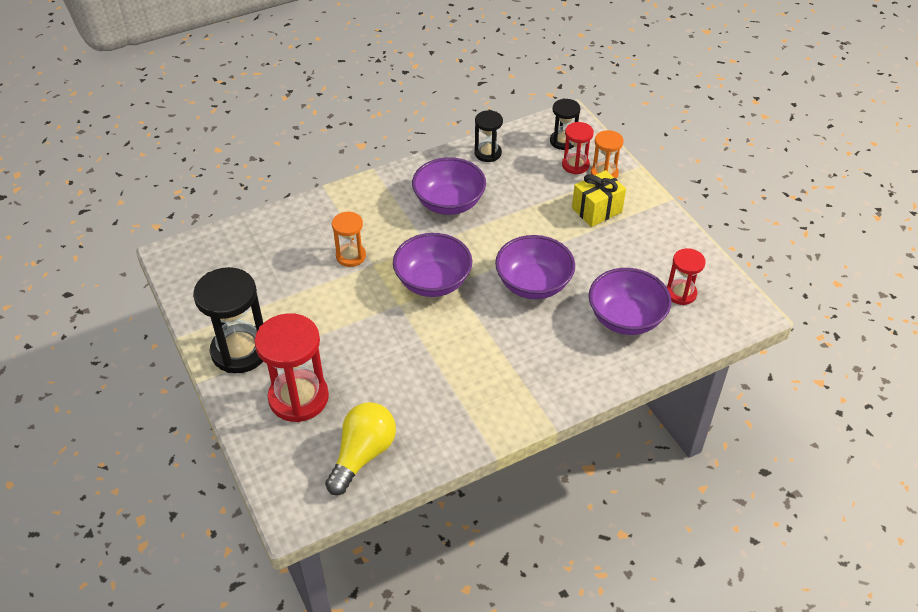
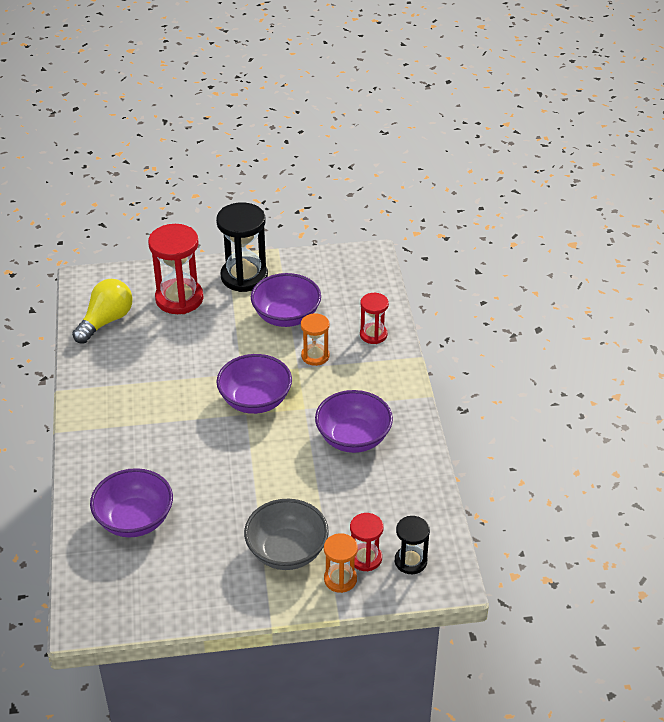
camera: 110 degrees right, 5 degrees down
yellow light bulb [325,402,396,495] -> yellow light bulb turned 105 degrees counterclockwise [72,279,132,344]
black hourglass [474,110,503,162] -> none
purple bowl [495,235,575,299] -> purple bowl moved to [251,273,321,327]
yellow gift [572,170,626,227] -> grey bowl [244,499,329,570]
red hourglass [667,248,706,305] -> red hourglass moved to [360,293,389,344]

